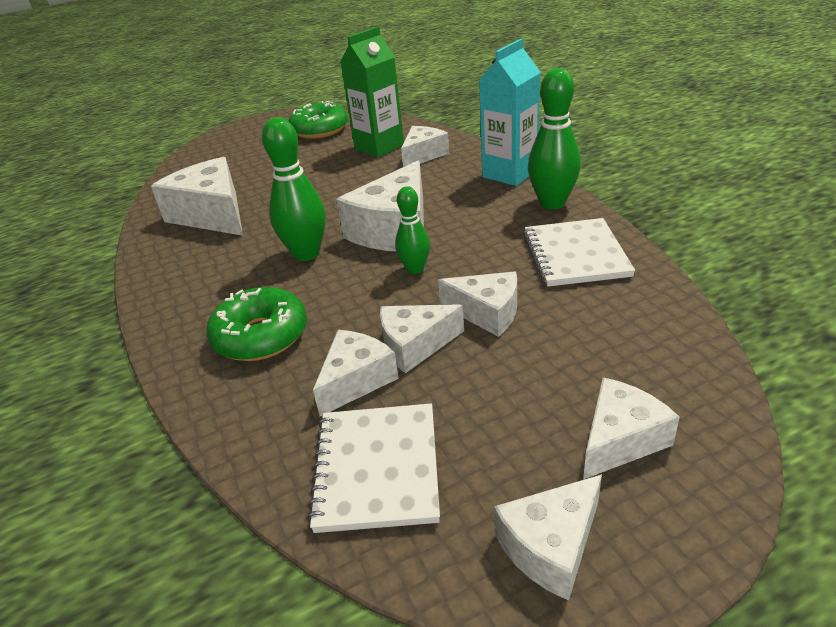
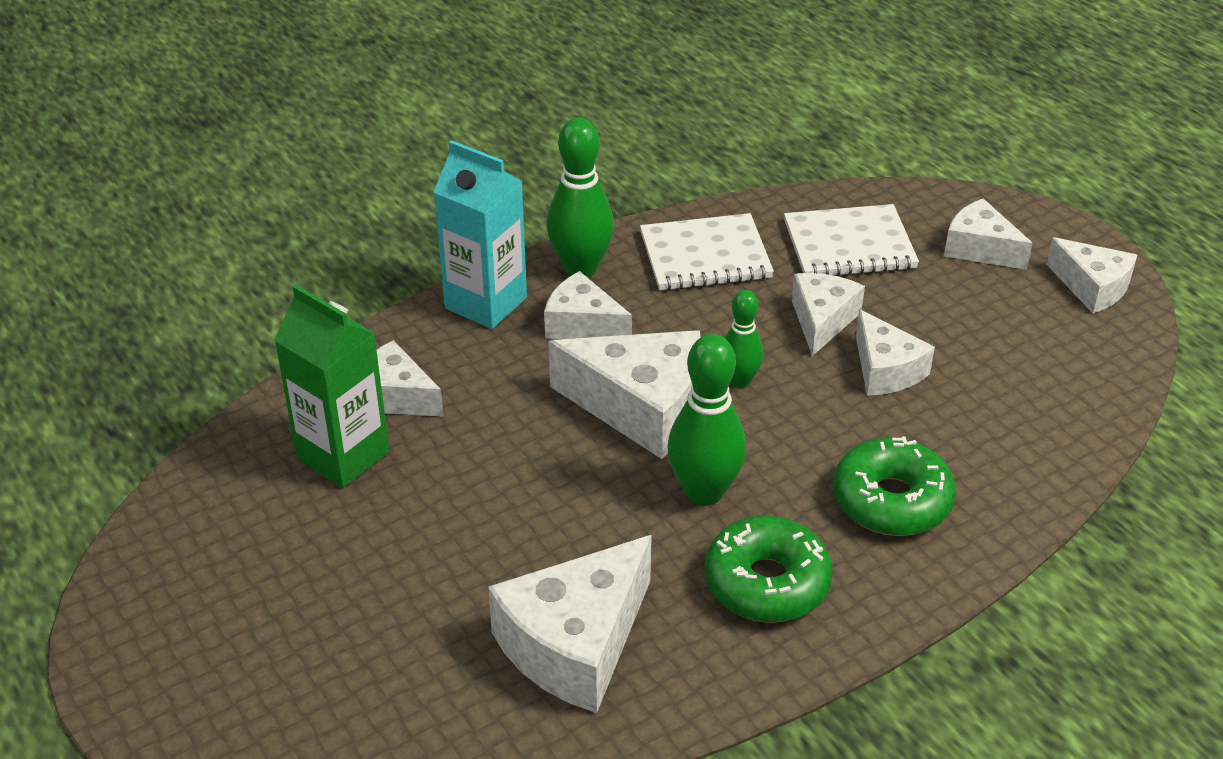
camera: 100 degrees left, 5 degrees up
green donut [289,101,348,139] -> green donut moved to [704,516,833,623]
white notebook [307,403,440,533] -> white notebook moved to [784,204,919,276]
white cheese [313,330,399,416] -> white cheese moved to [544,271,632,339]

